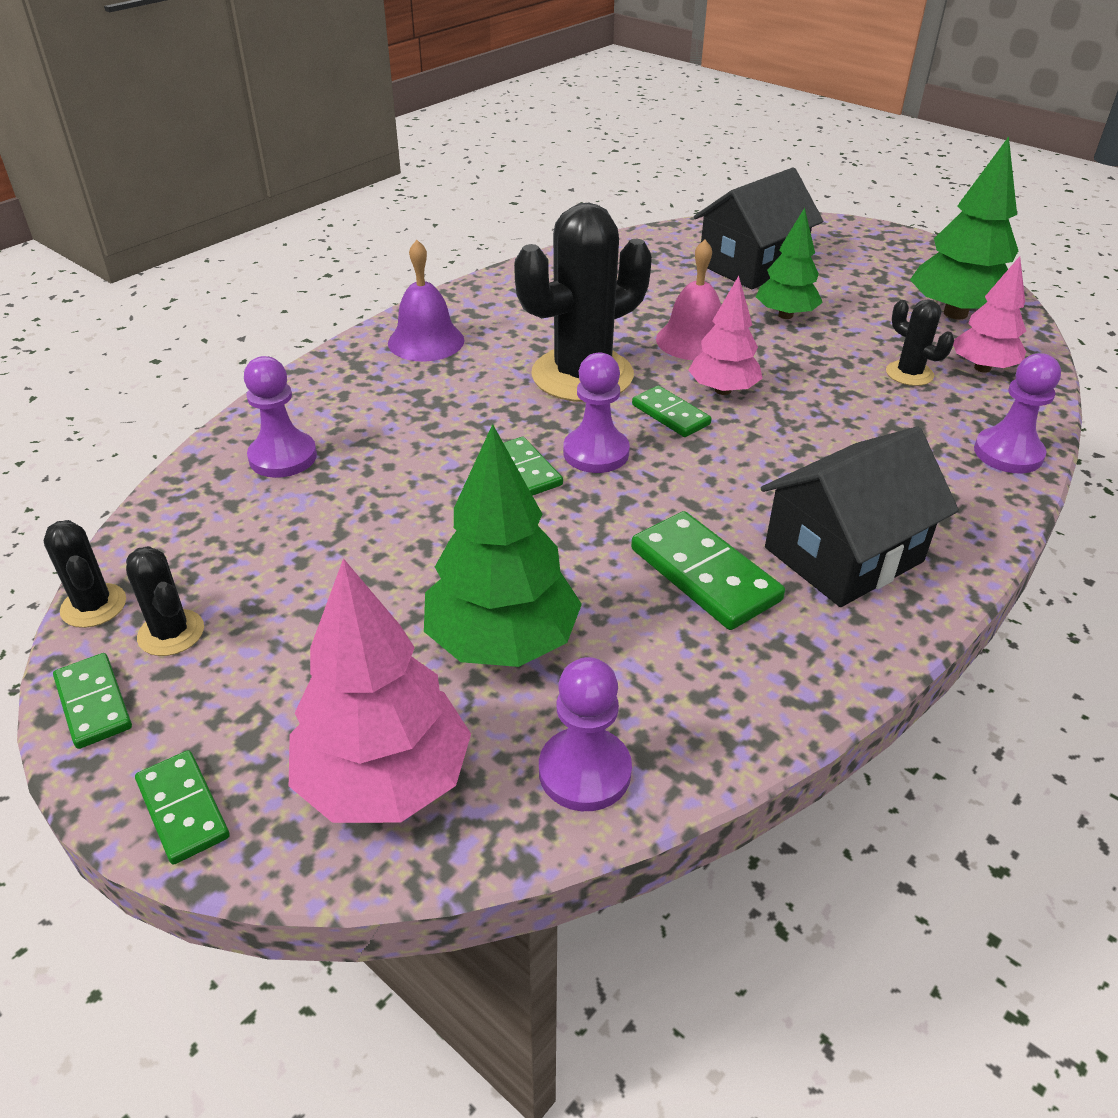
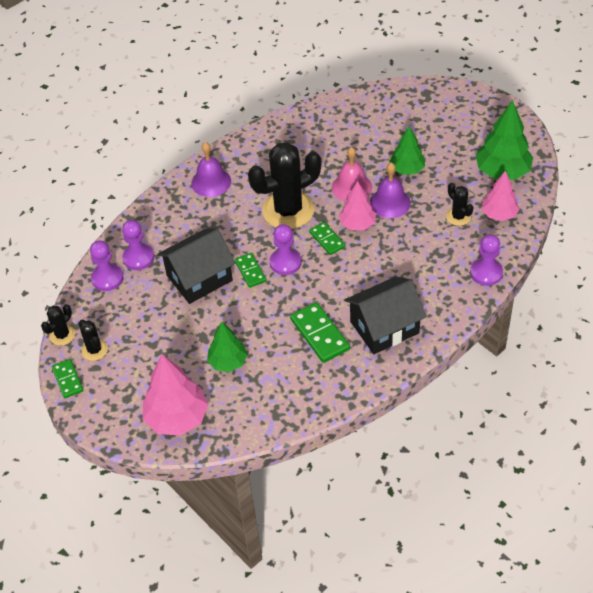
camera: 10 degrees right, 10 degrees up
black cactus [43,520,126,628] -> black cactus turned 60 degrees clockwise [41,304,75,346]
green domino [135,750,230,865] -> none
green tree [424,424,582,667] -> green tree [207,322,248,372], size x0.64
purple pawn [539,657,632,811] -> purple pawn moved to [90,241,123,291]
black house [694,168,823,289] -> black house moved to [157,228,235,304]
none -> purple bell [370,163,411,218]

